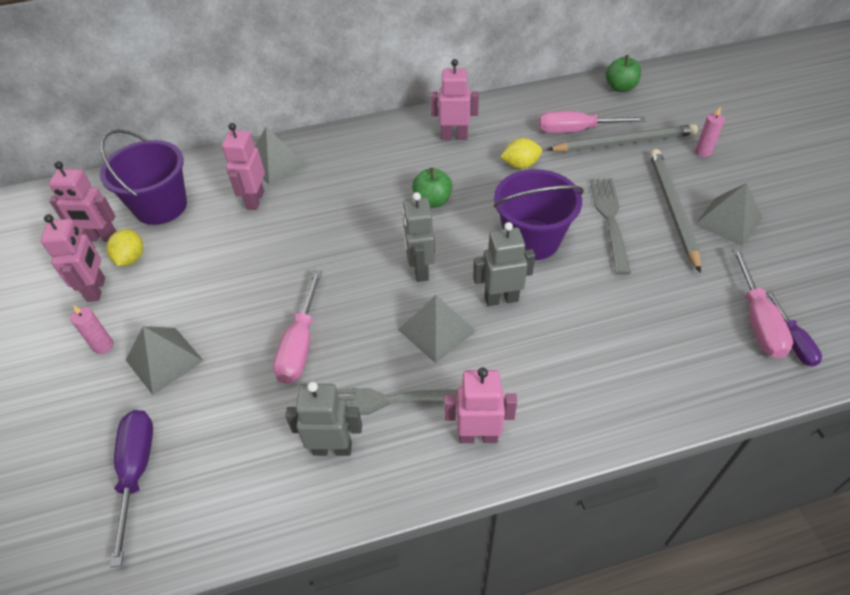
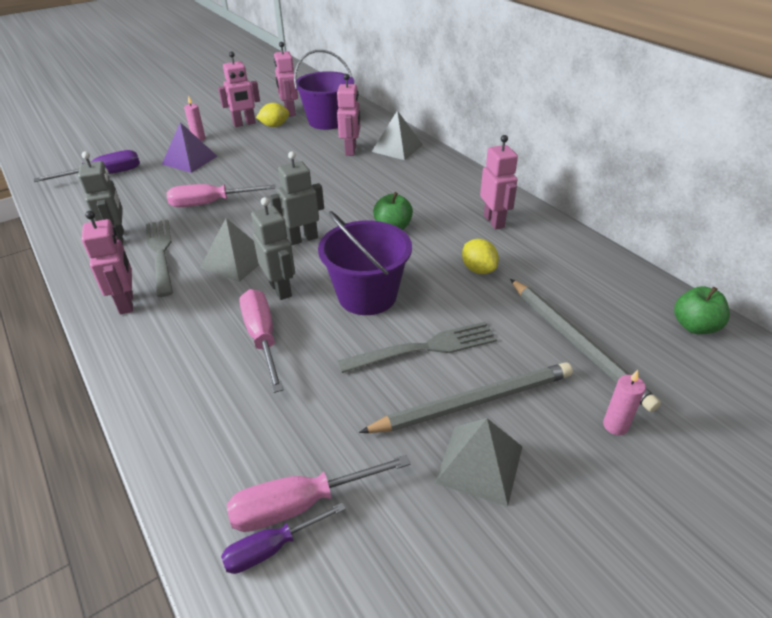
camera: 70 degrees right, 10 degrees down
grey pyramid [126,326,204,395] -> purple pyramid [162,122,218,173]
pink robot [222,123,265,210] -> pink robot turned 105 degrees clockwise [337,74,360,156]
pink screwdriver [539,111,646,133] -> pink screwdriver moved to [239,289,284,393]

